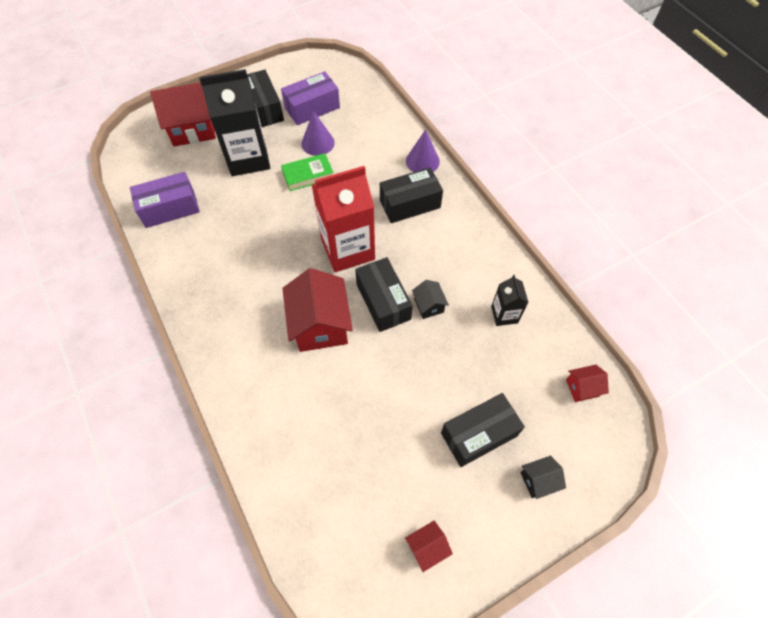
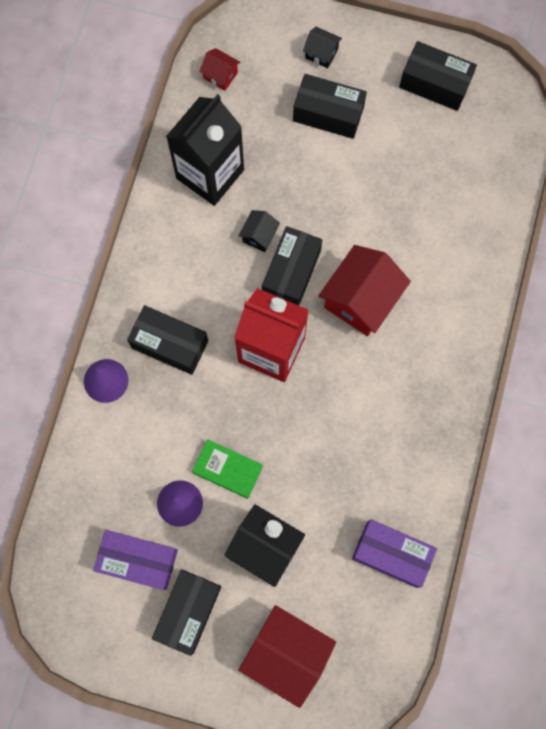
camera: 135 degrees left, 15 degrees up
red house [405,521,453,572] -> black box [399,41,477,111]
black carton [491,275,528,326] -> black carton [166,94,244,206], size x2.02

